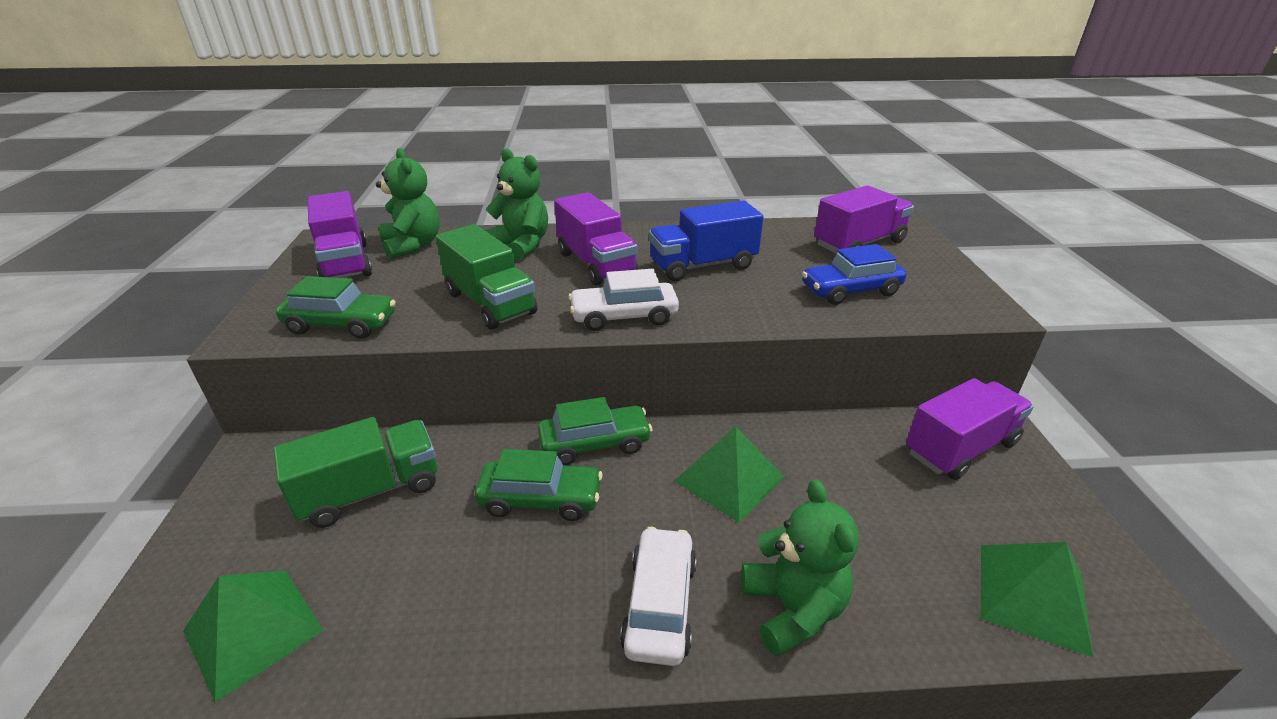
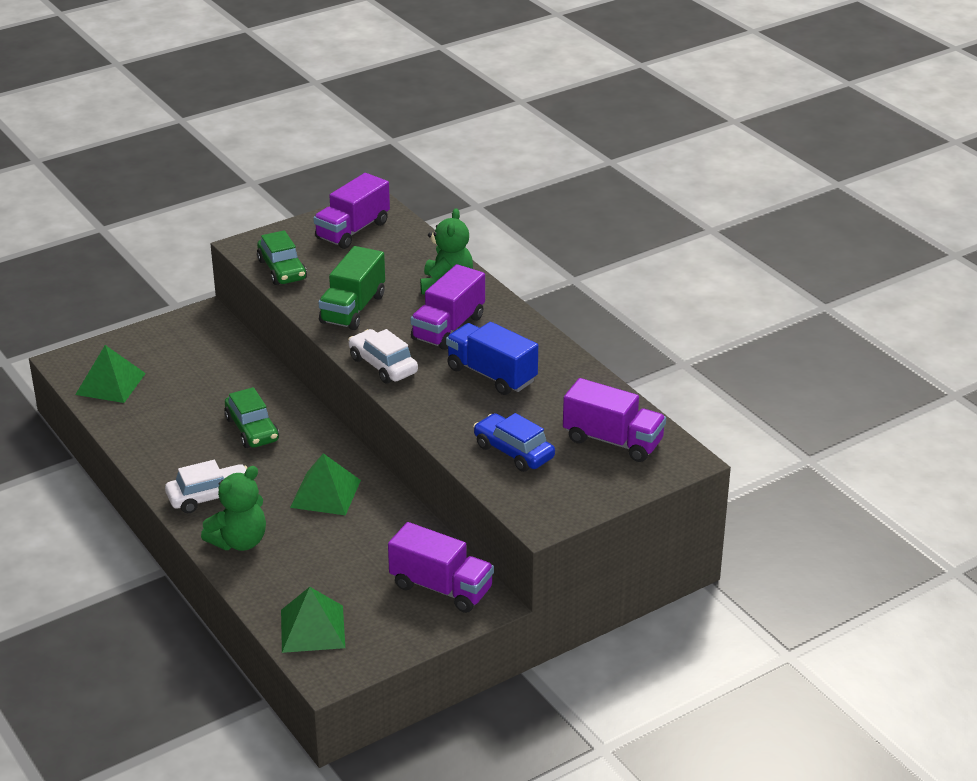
camera: 60 degrees right, 0 degrees up
green truck [274,417,437,528] -> none
green teddy bear [376,148,440,259] -> none
green car [538,397,652,465] -> none

